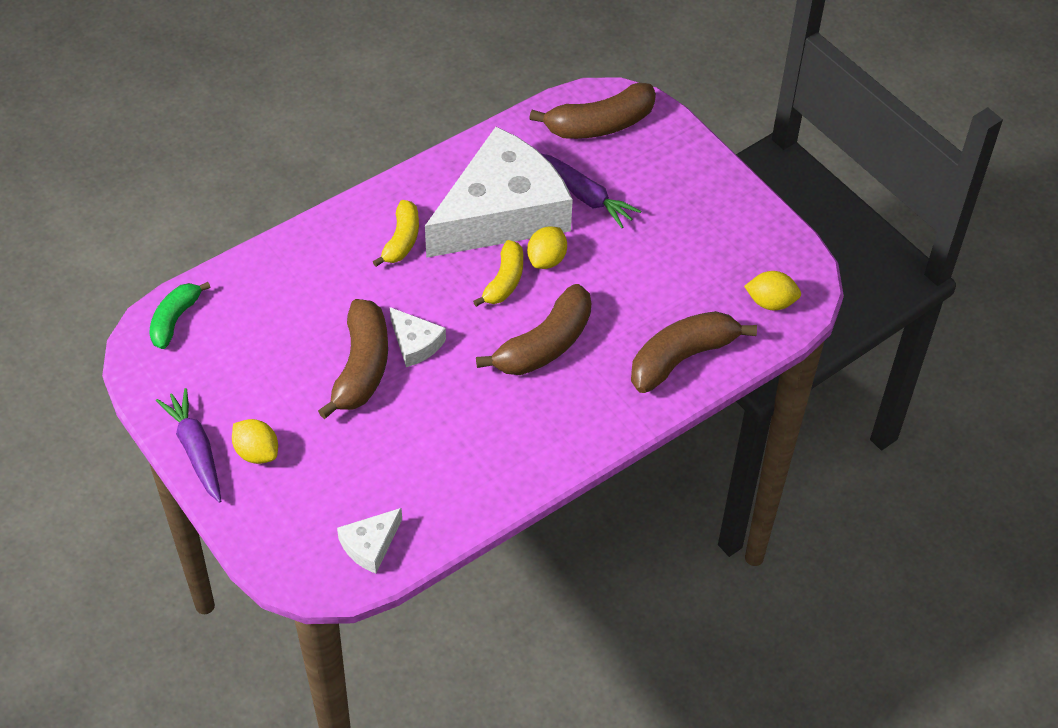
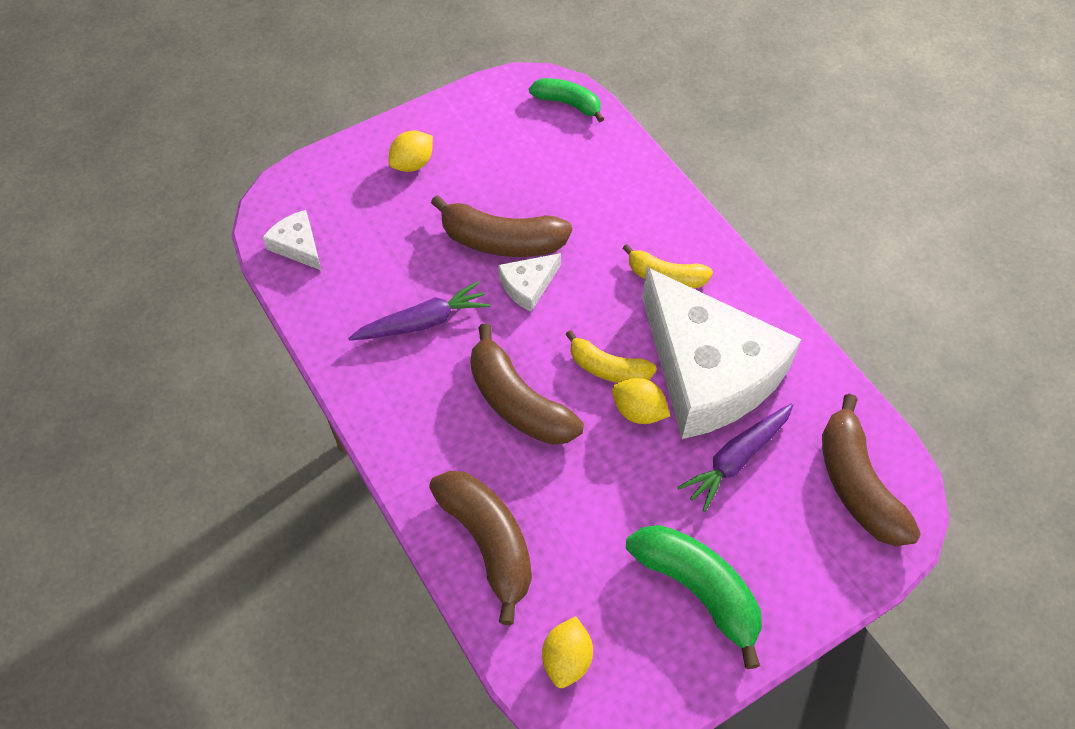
camera: 95 degrees right, 5 degrees up
purple carrot [156,388,221,503] -> purple carrot moved to [348,281,490,341]
none -> green banana [626,525,762,669]

